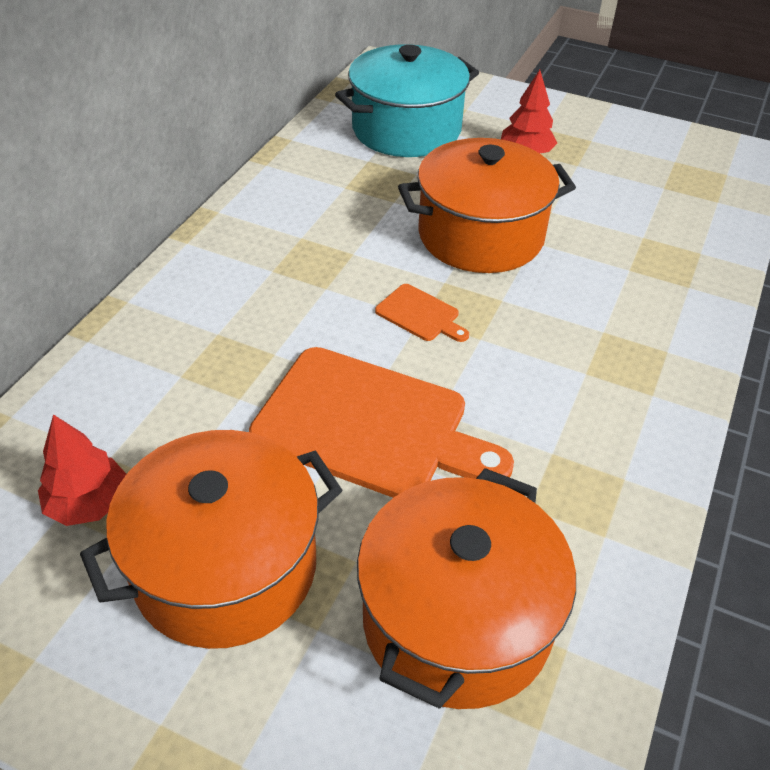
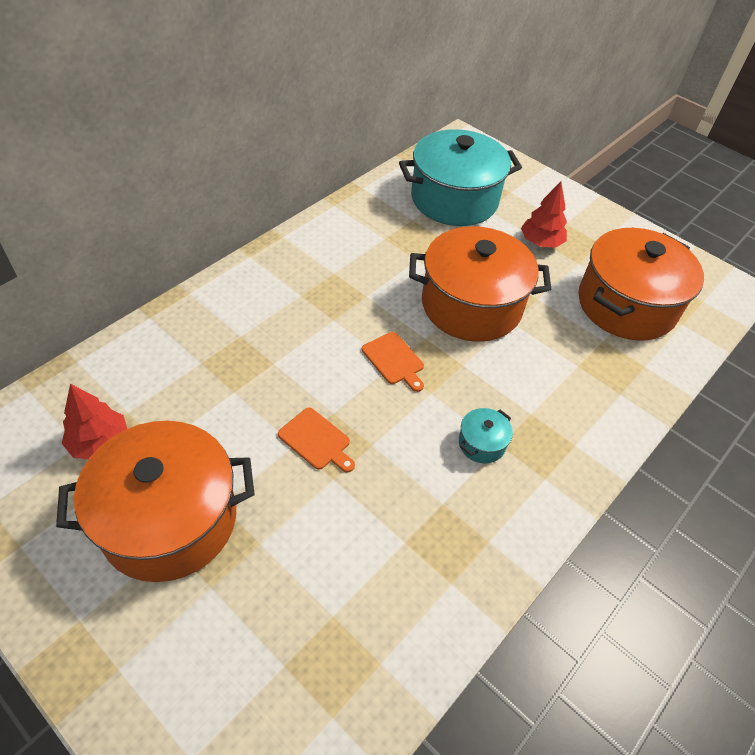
camera: 15 degrees right, 5 degrees up
orange cutting board [249,347,514,498] -> orange cutting board [278,407,355,473], size x0.43
orange pot [357,468,576,709] -> orange pot moved to [578,228,704,341]
none -> turquoise pot [459,408,513,464]

